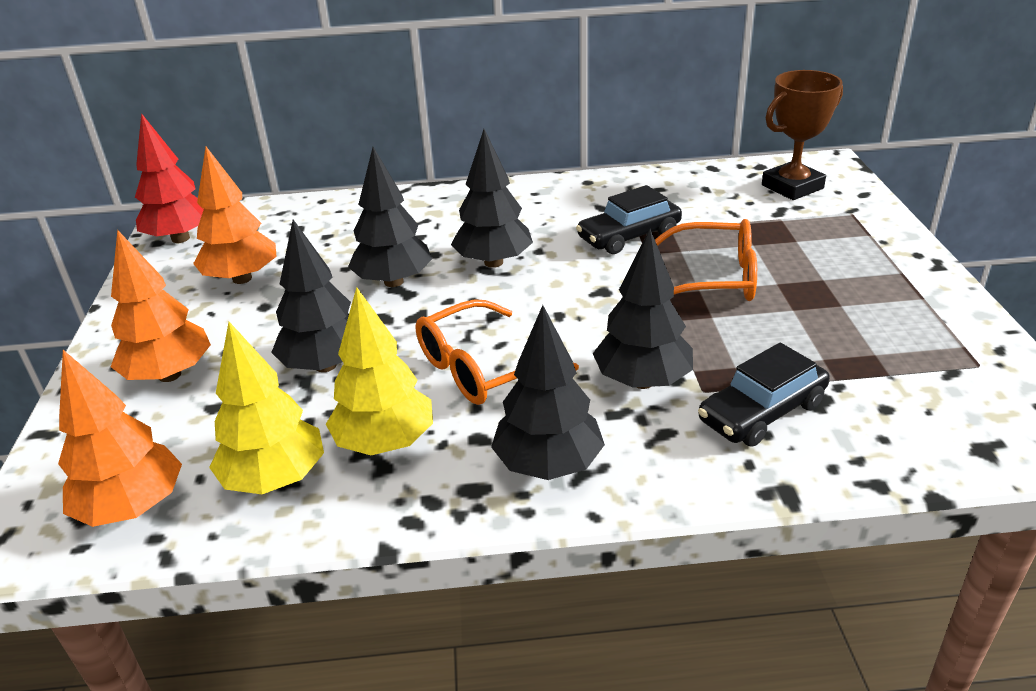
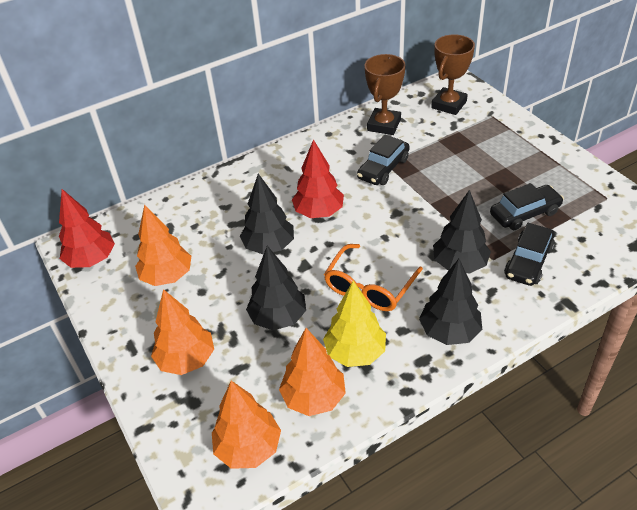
camera: 25 degrees left, 10 degrees up
yellow tree [209,322,324,494] -> orange tree [279,328,346,416]
black tree [451,129,533,268] -> red tree [292,139,344,218]
orange glasses [655,219,757,301] -> none
none -> brown trophy [365,54,405,135]
none -> black car [490,183,564,230]

